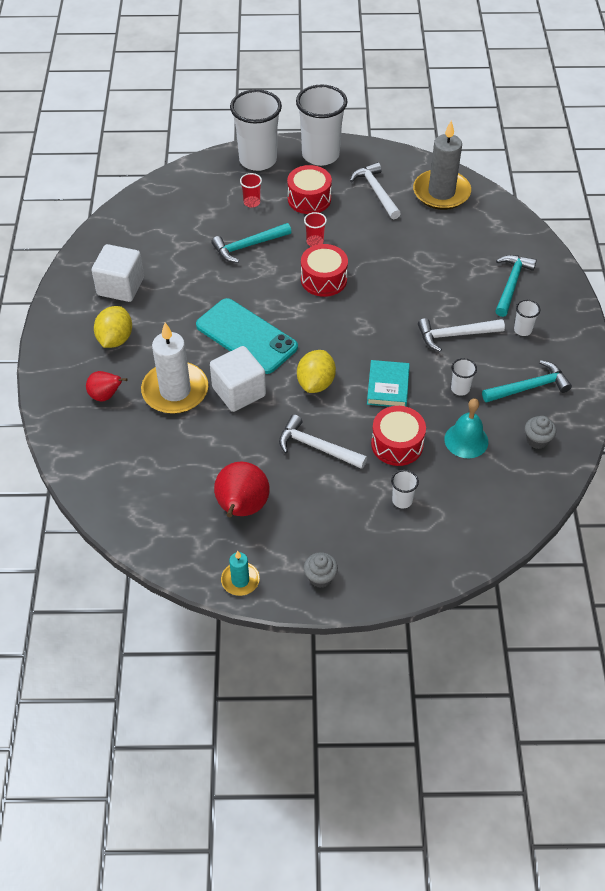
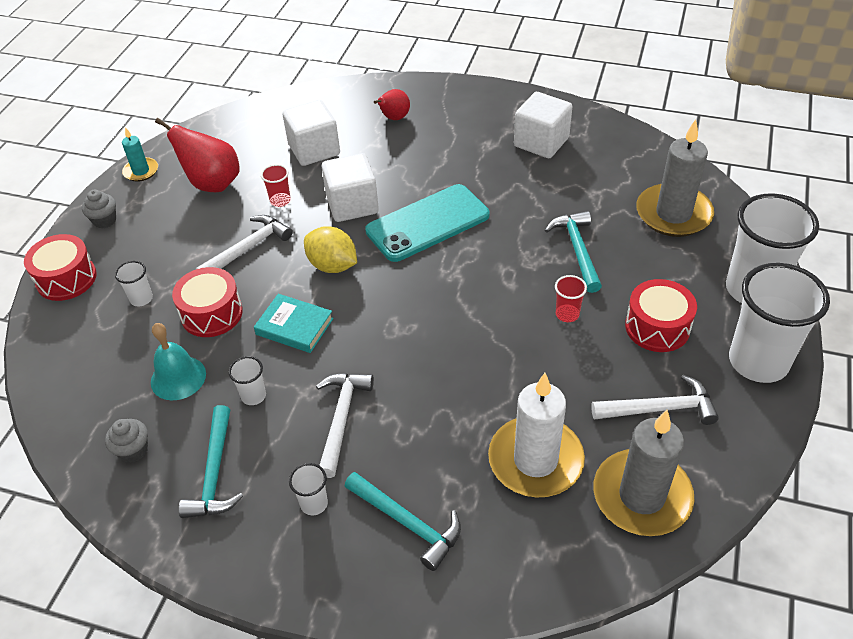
camera: 110 degrees right, 5 degrees down
yellow lemon [94,306,132,348] -> none
white candle [141,323,208,414] -> white candle moved to [488,373,585,498]
red cup [240,173,262,208] -> red cup moved to [261,164,291,207]
red drum [301,244,348,297] -> red drum moved to [24,234,97,301]
none -> white cube [283,100,340,166]
none -> grey candle [636,119,714,237]

